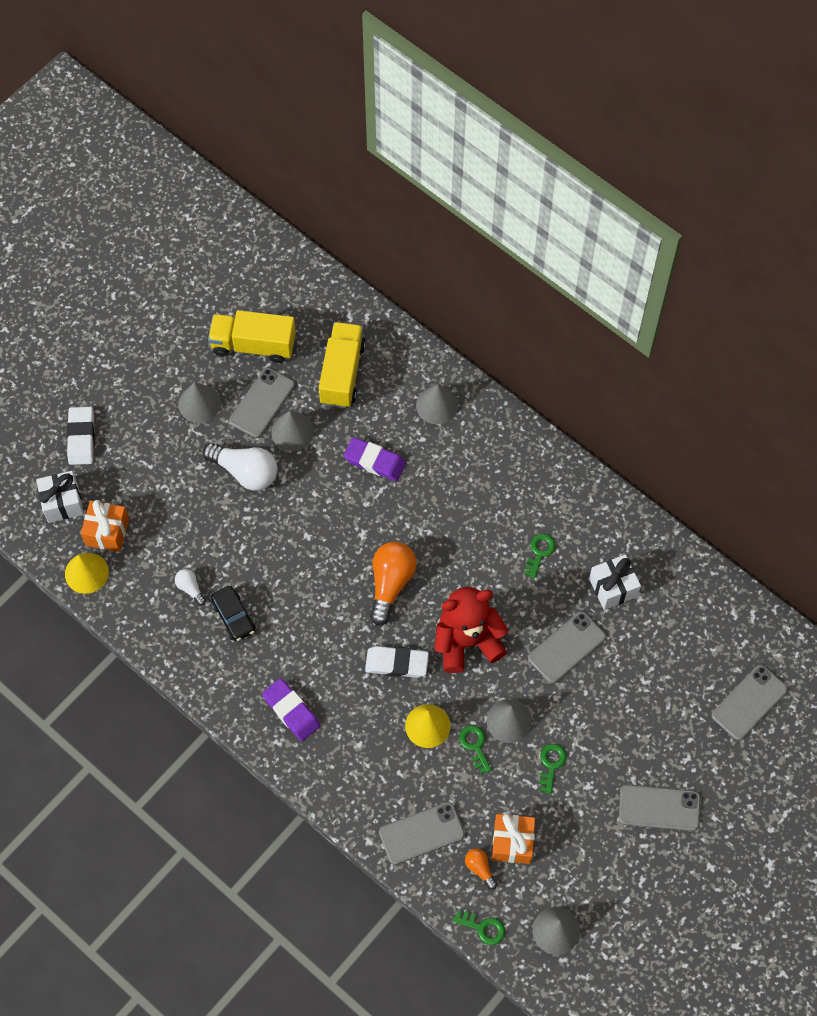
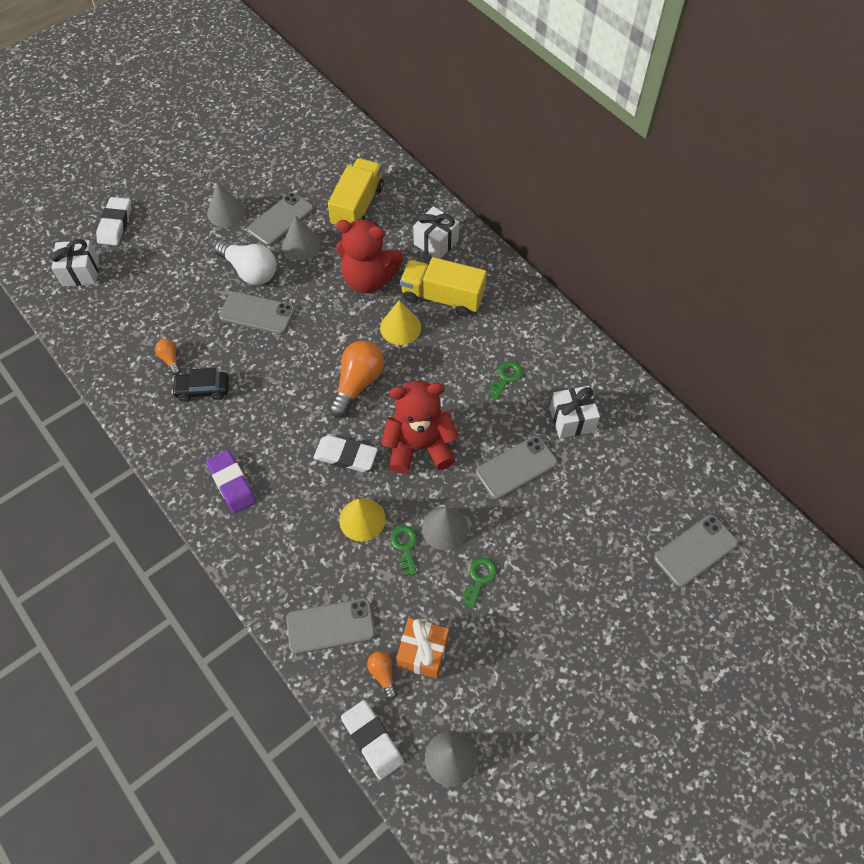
camera: 10 degrees right, 5 degrees down
yellow cone [65,553,109,594] -> yellow cone moved to [380,300,421,345]
orange gift [81,500,129,552] -> none
white light bulb [175,569,206,606] -> orange light bulb [155,339,181,375]
yellow truck [208,310,296,363] -> yellow truck moved to [400,257,487,316]
black car [211,586,256,641] -> black car turned 105 degrees clockwise [171,368,229,402]
purple eraser [344,437,406,481] -> red teddy bear [336,219,403,293]
grey cone [416,384,458,425] -> white gift [413,206,459,259]
green key [453,911,505,945] -> white eraser [341,700,404,780]
grey phone [619,785,700,831] -> grey phone moved to [219,292,295,334]

